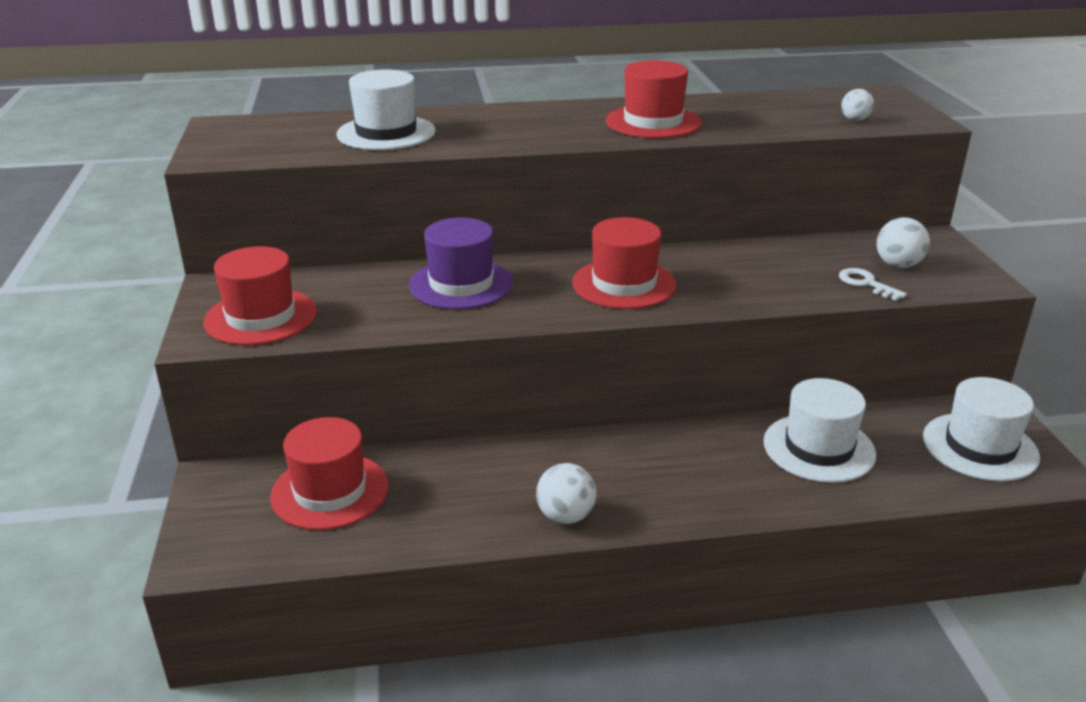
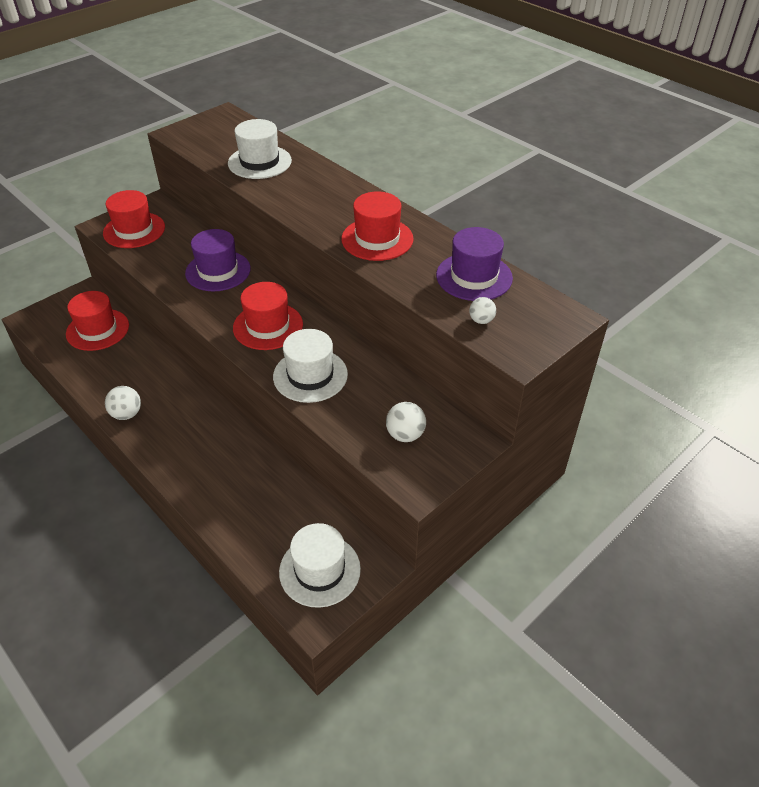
camera: 55 degrees right, 15 degrees up
white hat [764,378,876,483] -> white hat moved to [273,329,348,403]
white key [839,268,907,301] -> none
none -> purple hat [436,227,513,301]

